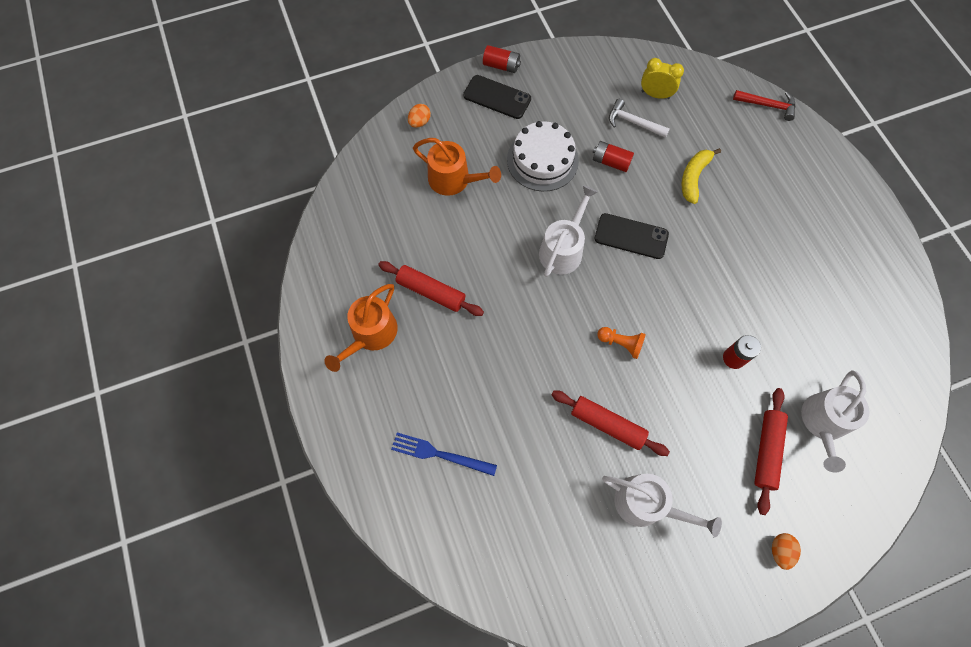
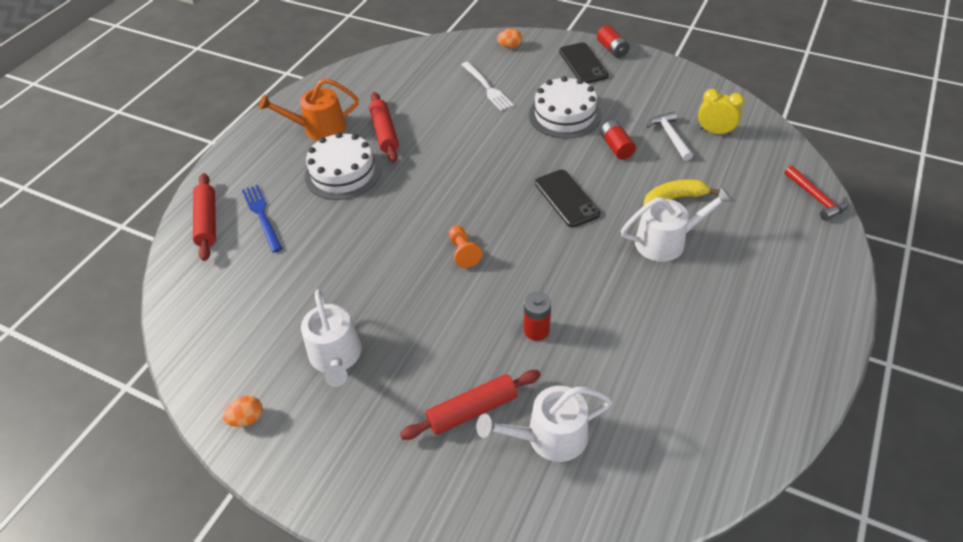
camera: 50 degrees right, 20 degrees down
orange watering can [413,138,501,196] -> white fork [461,62,514,111]
white watering can [539,185,598,277] -> white watering can moved to [621,186,733,262]
red rolling pin [551,390,670,456] -> red rolling pin moved to [193,173,216,261]
yellow clock [641,58,684,99] -> yellow clock turned 45 degrees counterclockwise [698,89,744,135]
orange egg [772,533,801,570] -> orange egg moved to [222,396,263,427]
none -> white cake [305,132,382,200]

